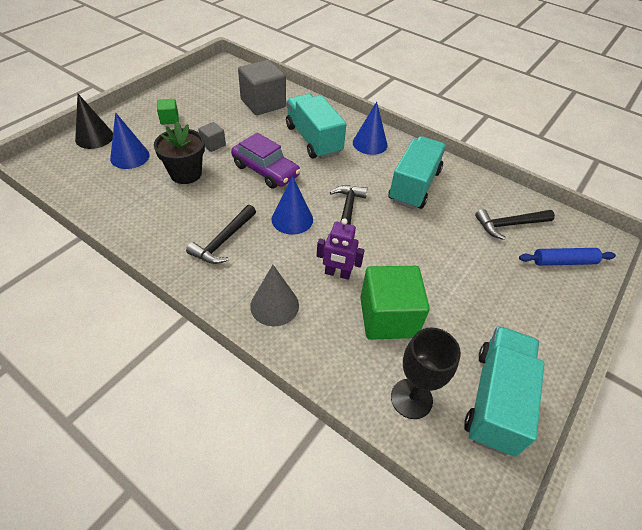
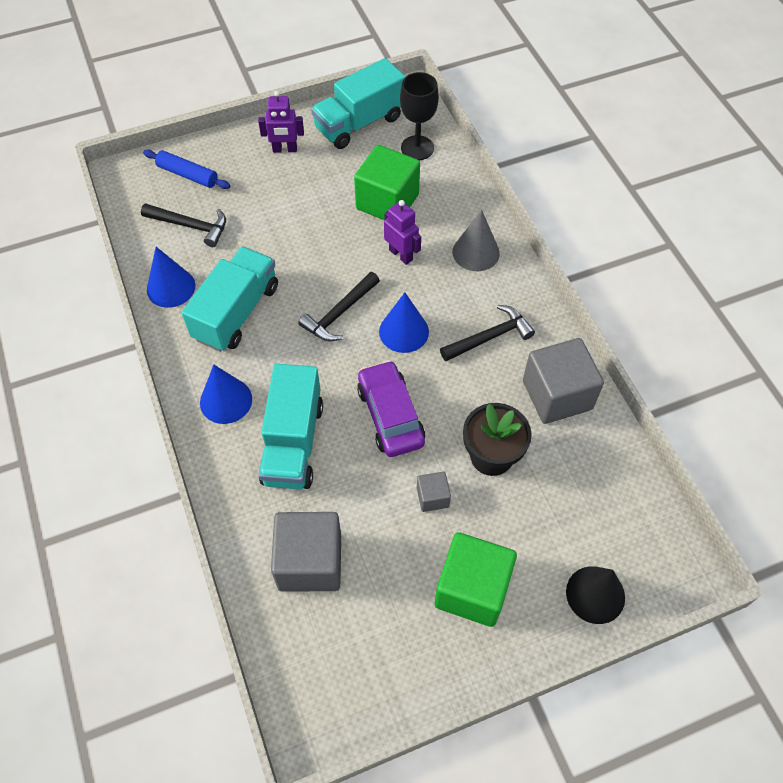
camera: 145 degrees left, 10 degrees up
blue cone [110,112,150,169] -> blue cone moved to [147,247,195,308]
green cube [157,99,179,125] -> green cube [435,532,517,627], size x2.08
turquoise truck [388,136,446,209] -> turquoise truck turned 150 degrees clockwise [182,246,278,352]
none -> purple robot [258,91,304,153]
none -> grey cube [523,338,604,424]

